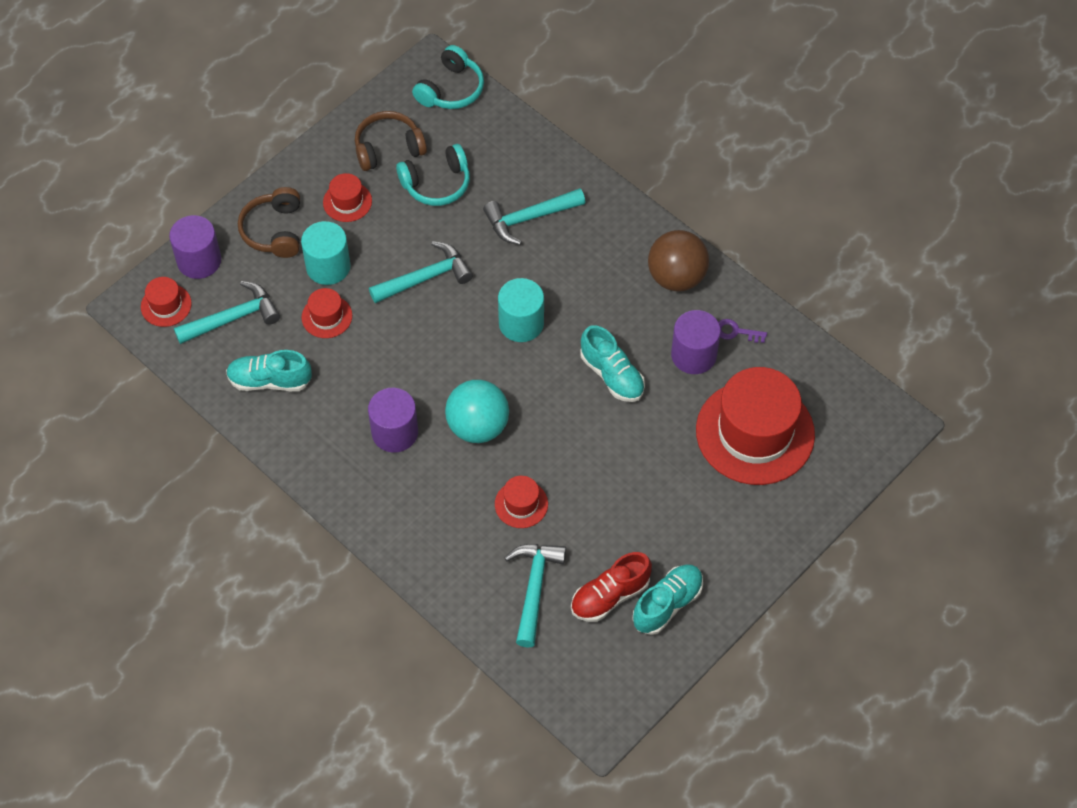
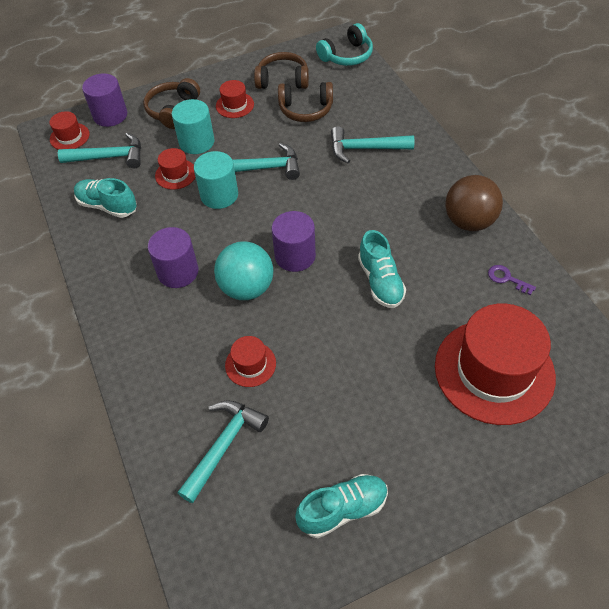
camera: 25 degrees right, 5 degrees down
turquoise headphones [396,144,470,206] -> brown headphones [278,82,333,122]
turquoise cylinder [498,278,544,342] -> turquoise cylinder moved to [194,151,238,209]
red shoe [571,552,652,622] -> none
purple cylinder [671,310,721,374] -> purple cylinder moved to [272,211,316,272]

